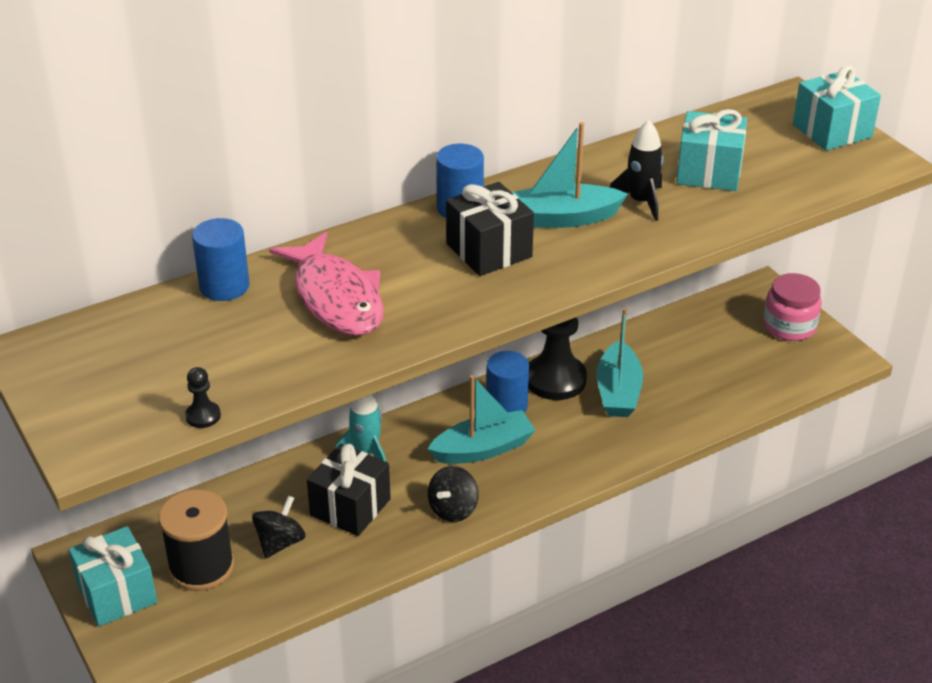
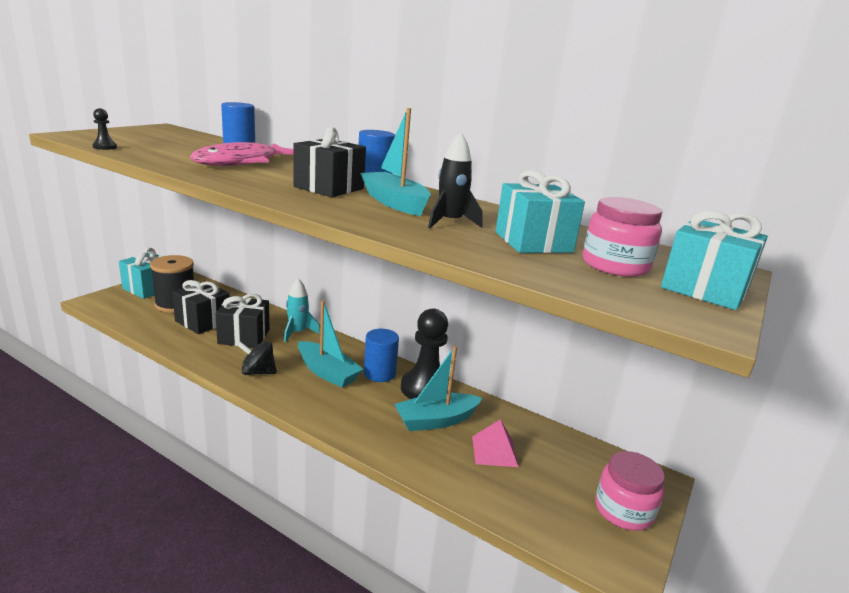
camera: 60 degrees right, 15 degrees down
black spinning top [252,496,306,559] -> black gift [172,280,230,334]
none -> pink pyramid [472,419,518,467]
none -> pink jar [583,197,662,277]

